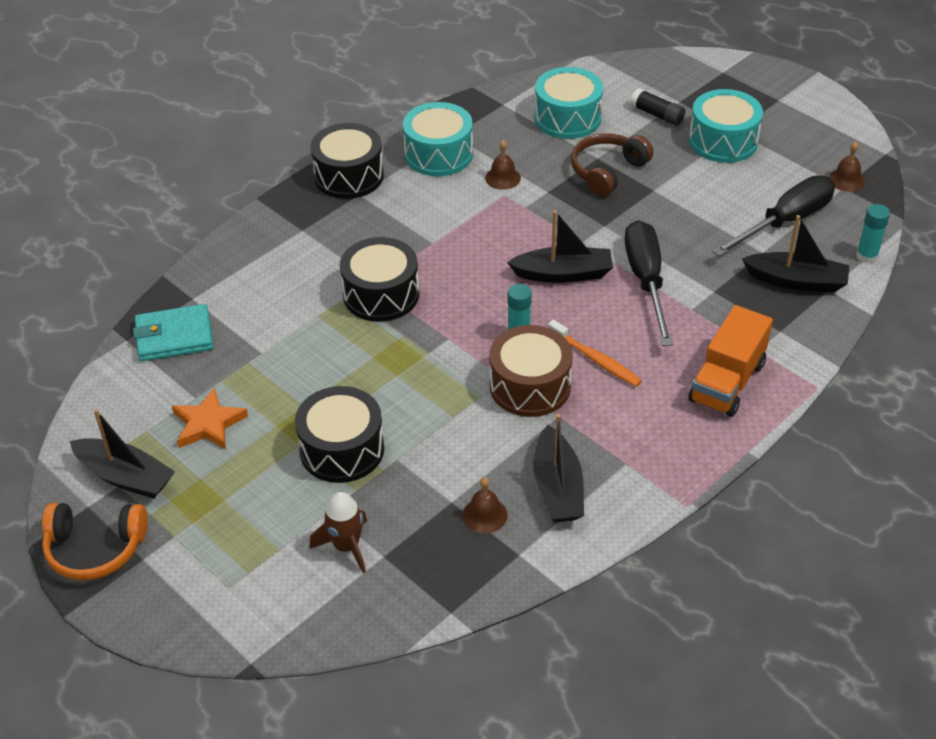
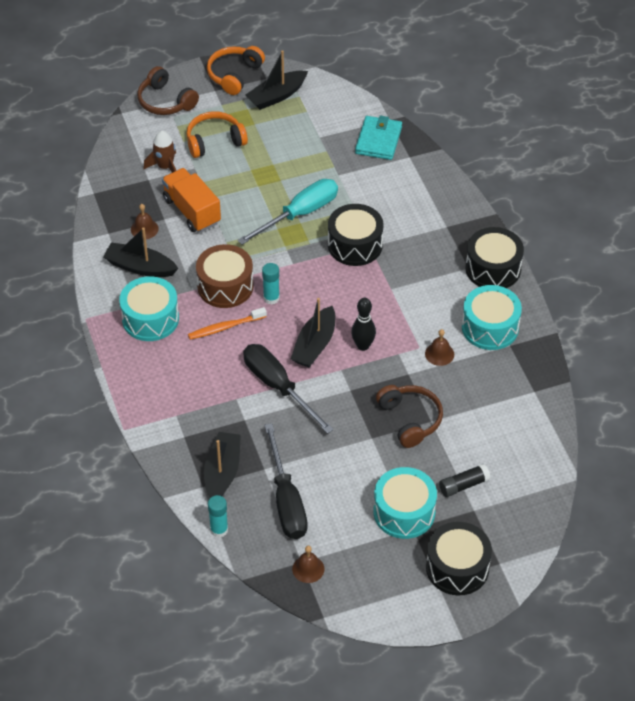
camera: 115 degrees right, 5 degrees up
orange star [172,387,248,450] -> none
black drum [295,386,384,483] -> black drum moved to [426,522,492,595]
turquoise drum [534,67,603,139] -> turquoise drum moved to [119,276,179,341]
black screwdriver [625,220,673,346] -> black screwdriver turned 150 degrees counterclockwise [243,344,334,434]
orange truck [688,305,773,417] -> orange truck moved to [162,168,221,232]
black boat [742,215,849,293] -> black boat turned 150 degrees clockwise [204,432,241,498]
none -> brown headphones [137,66,199,115]
none -> orange headphones [186,111,248,158]
none -> turquoise screwdriver [237,179,338,245]
none -> black bowling pin [351,298,376,351]

